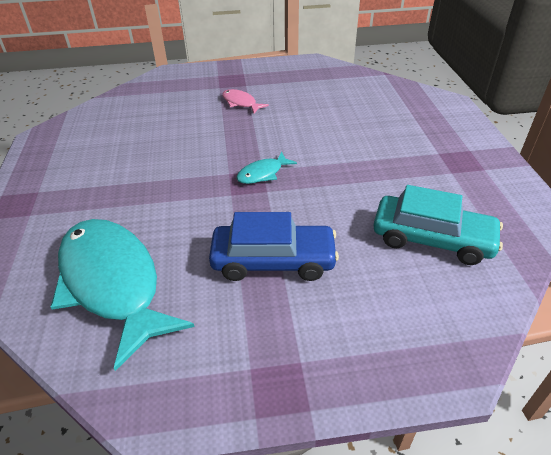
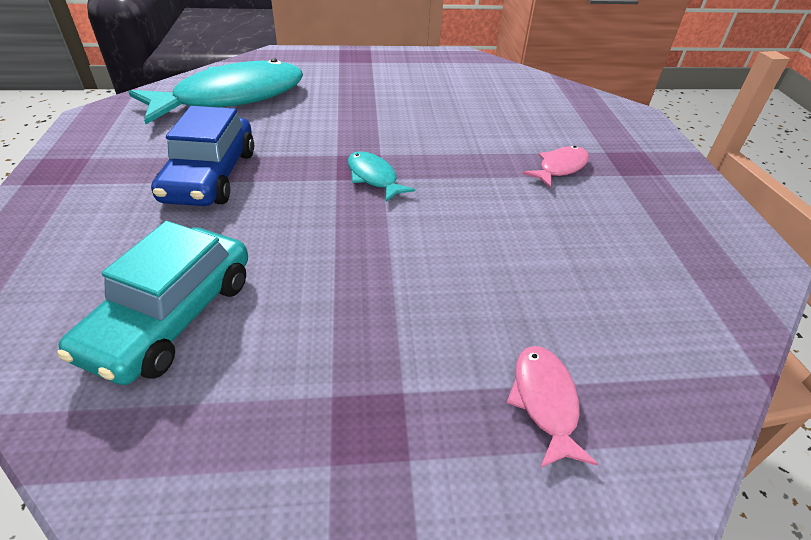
camera: 90 degrees right, 0 degrees up
none -> pink fish [507,346,598,468]

